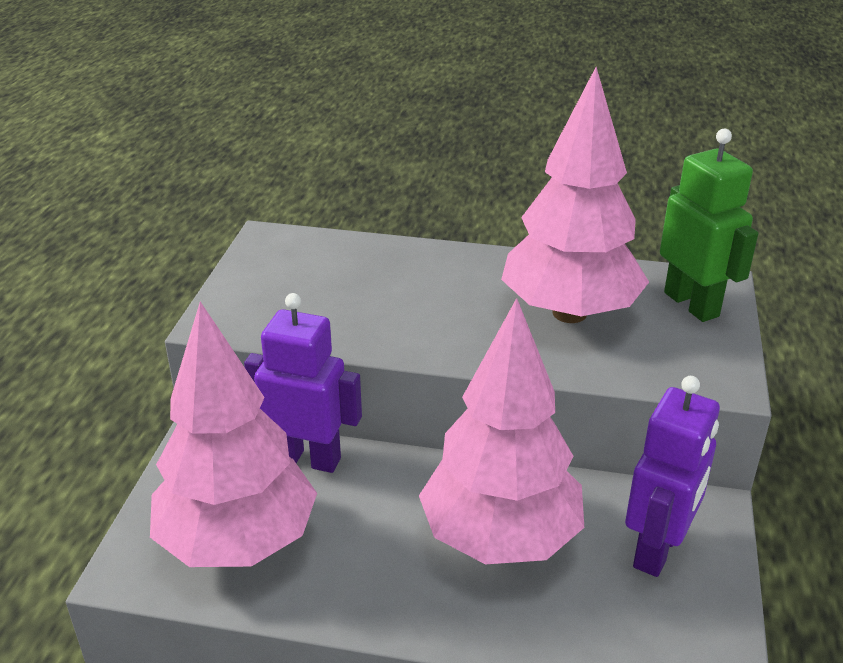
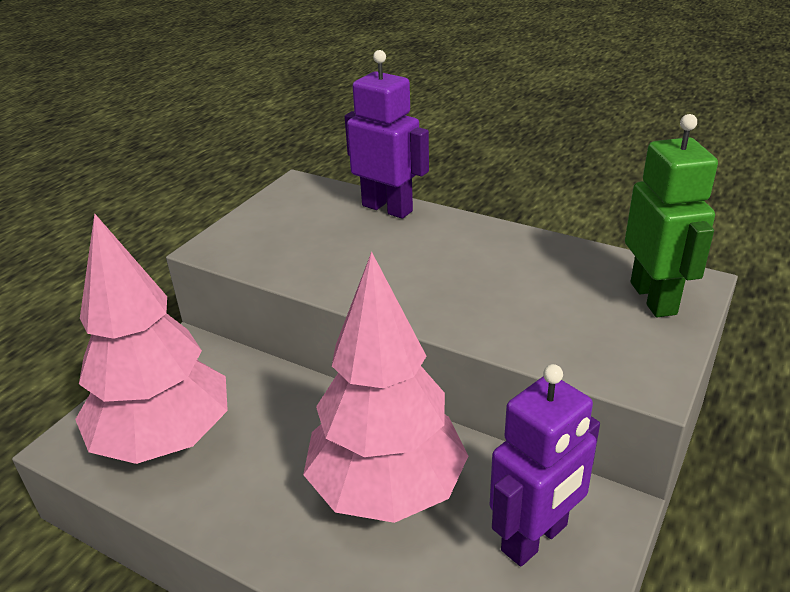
camera: 20 degrees right, 0 degrees up
purple robot [244,293,362,473] -> purple robot moved to [345,50,429,219]
pink tree [501,67,649,323] -> none

